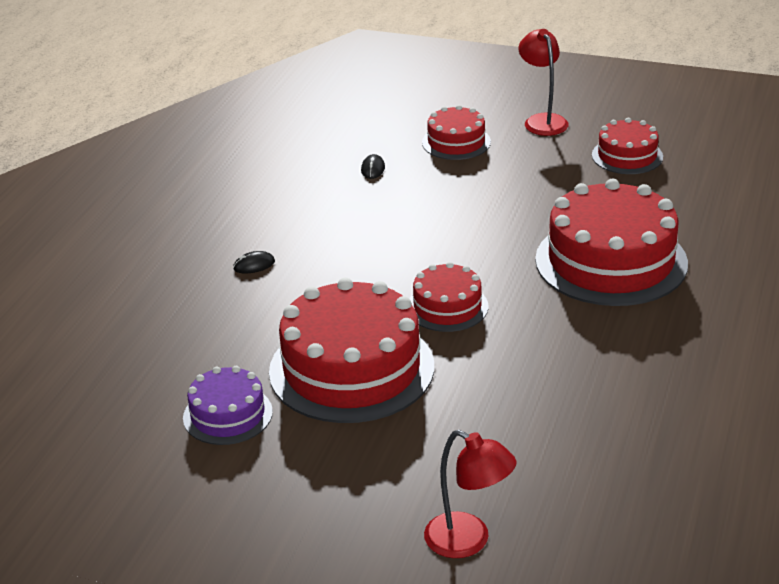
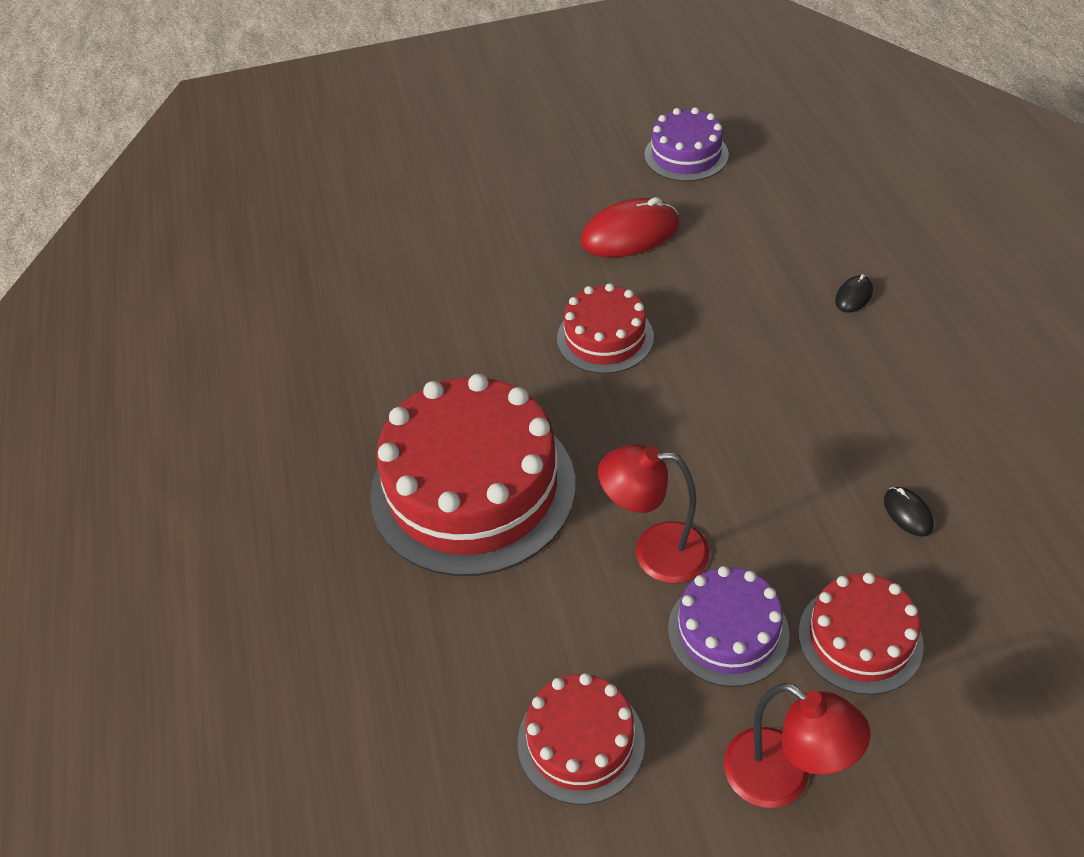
camera: 150 degrees right, 15 degrees up
red cake [269,277,434,423] -> red mouse [580,197,679,257]
red lamp [424,429,517,558] -> red lamp moved to [598,444,710,583]
none -> purple cake [668,566,790,687]

